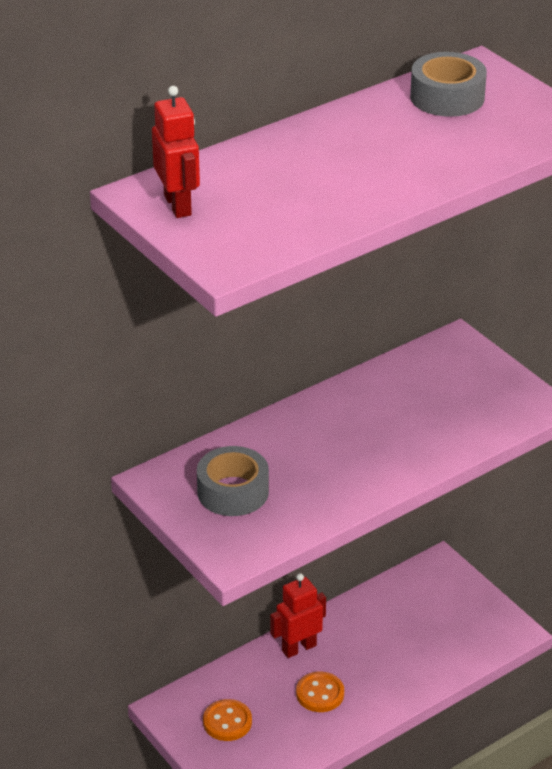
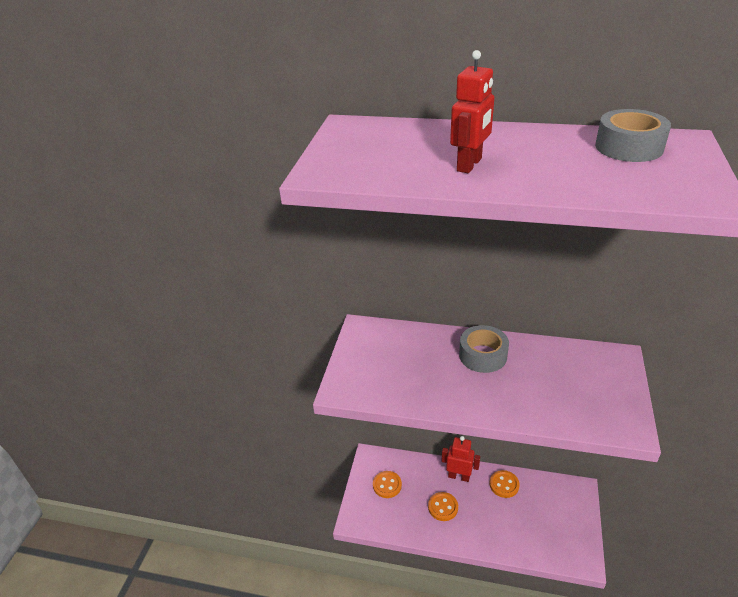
camera: 50 degrees right, 0 degrees up
red robot [152,86,200,218] -> red robot moved to [450,50,494,173]
grey tape [197,446,269,516] -> grey tape moved to [459,325,509,373]
none -> orange button [490,470,520,498]

